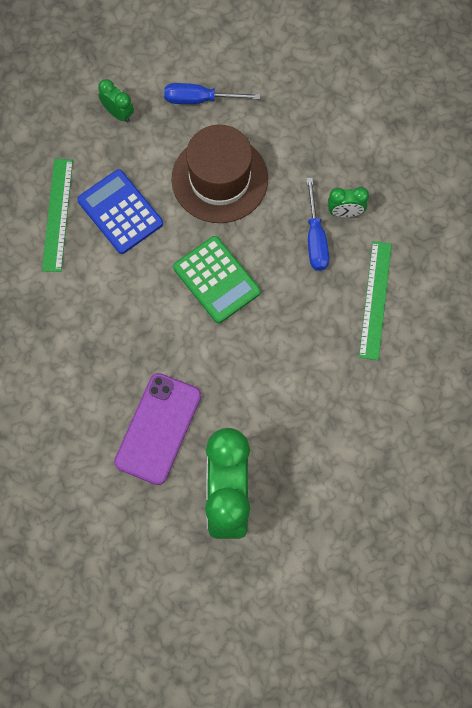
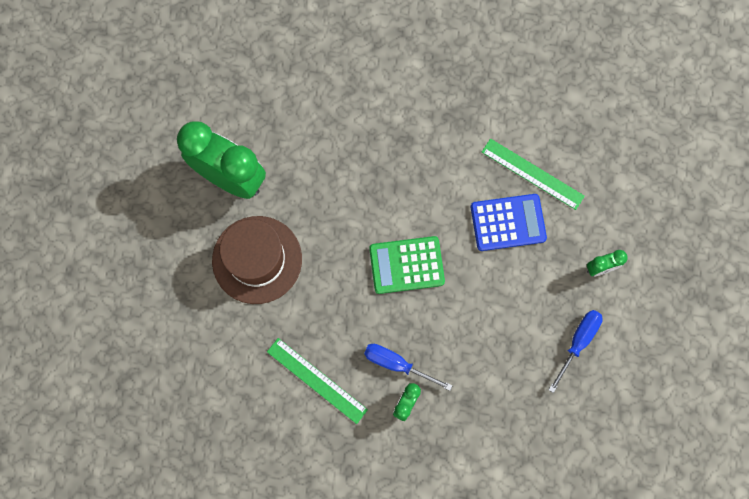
camera: 120 degrees right, 5 degrees up
purple phone [114,373,201,485] -> none
brown hat [172,125,268,223] -> brown hat moved to [212,216,302,304]

